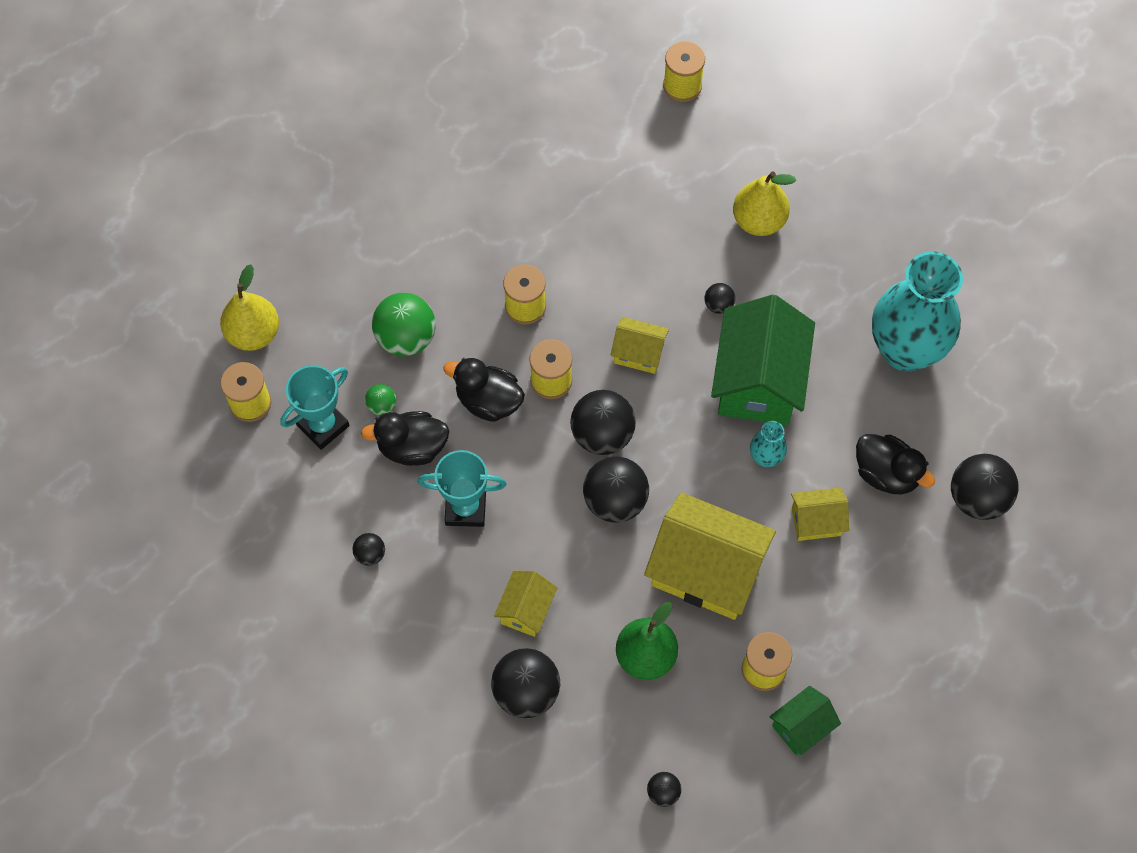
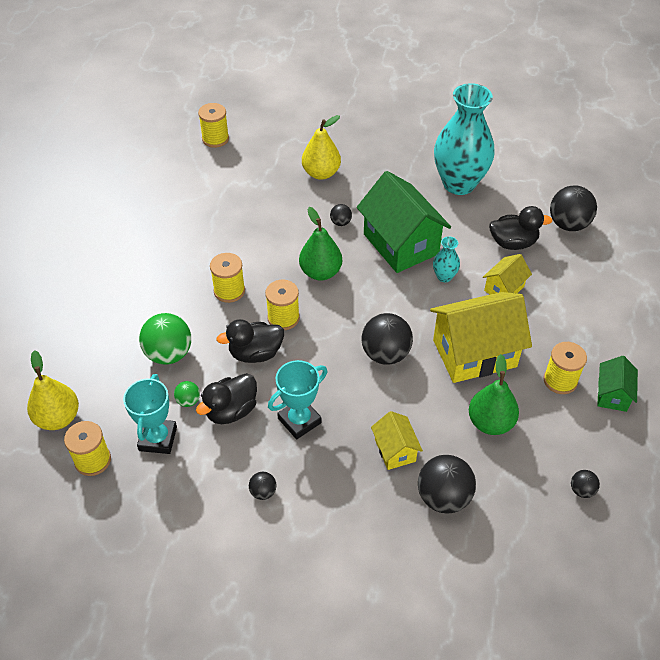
camera: 40 degrees left, 15 degrees down
black ball [570,390,636,455] -> none
yellow house [611,317,669,374] -> green pear [299,207,342,280]

